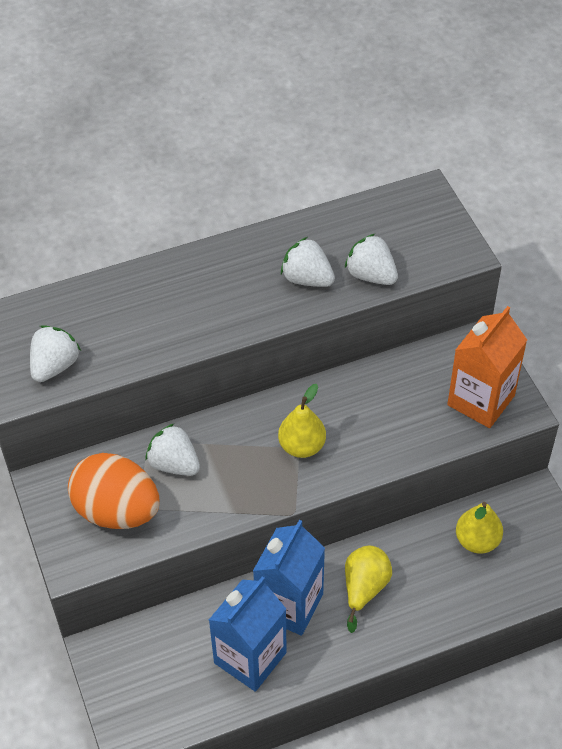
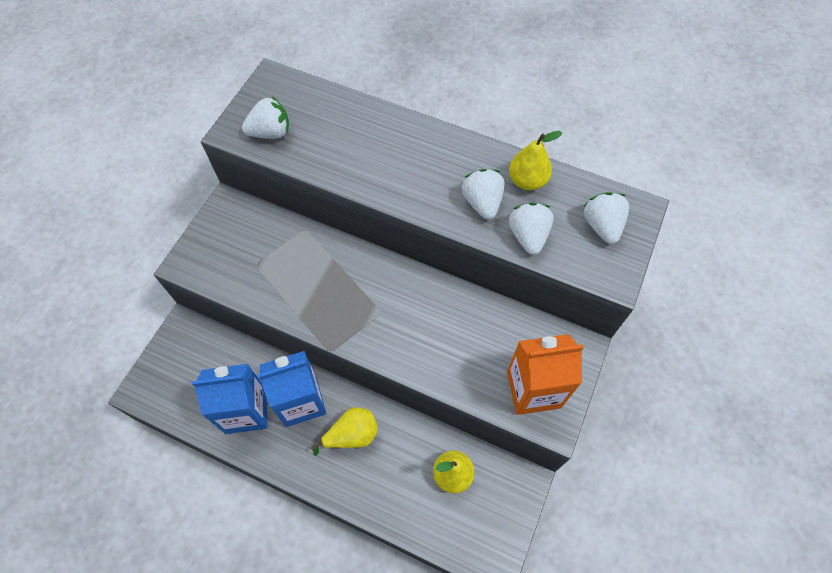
camera: 45 degrees right, 10 degrees up
orange egg [68,453,159,529] -> none
white strawberry [145,424,200,476] -> white strawberry moved to [583,192,629,244]
yellow pear [278,384,326,458] -> yellow pear moved to [509,131,562,190]

